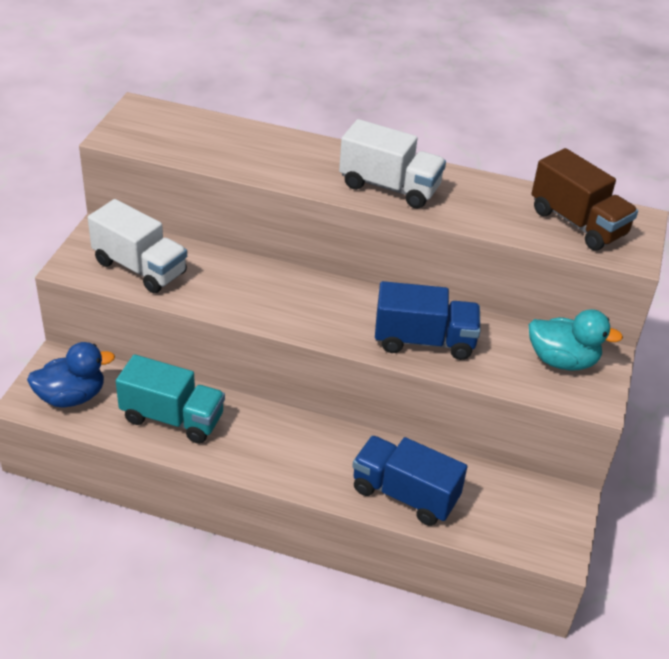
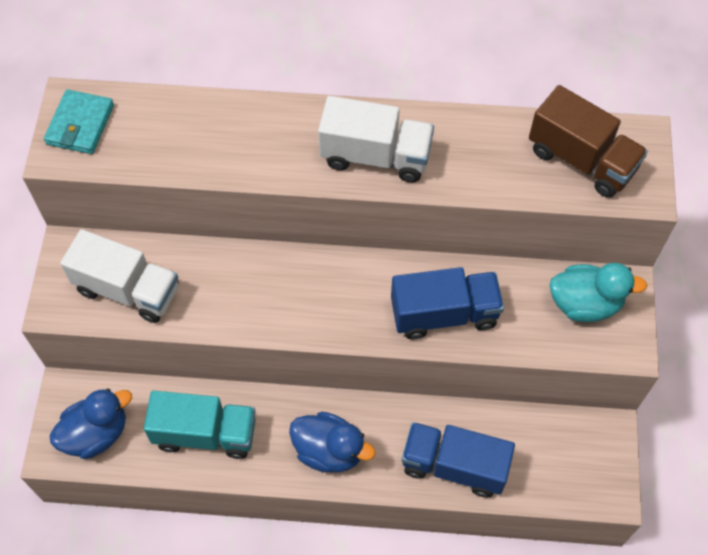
camera: 10 degrees left, 20 degrees up
none -> turquoise wallet [44,89,114,154]
none -> blue duck [289,412,375,473]

